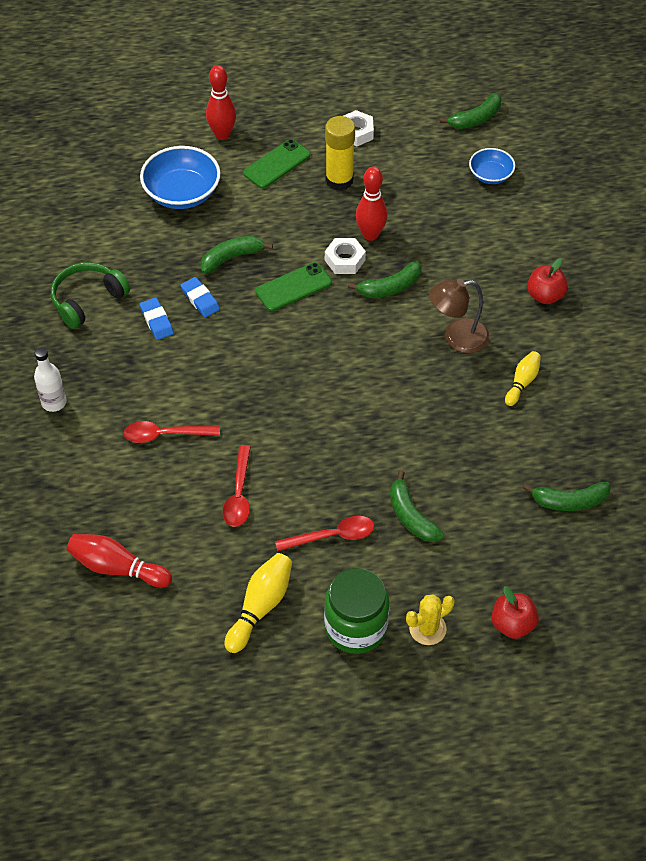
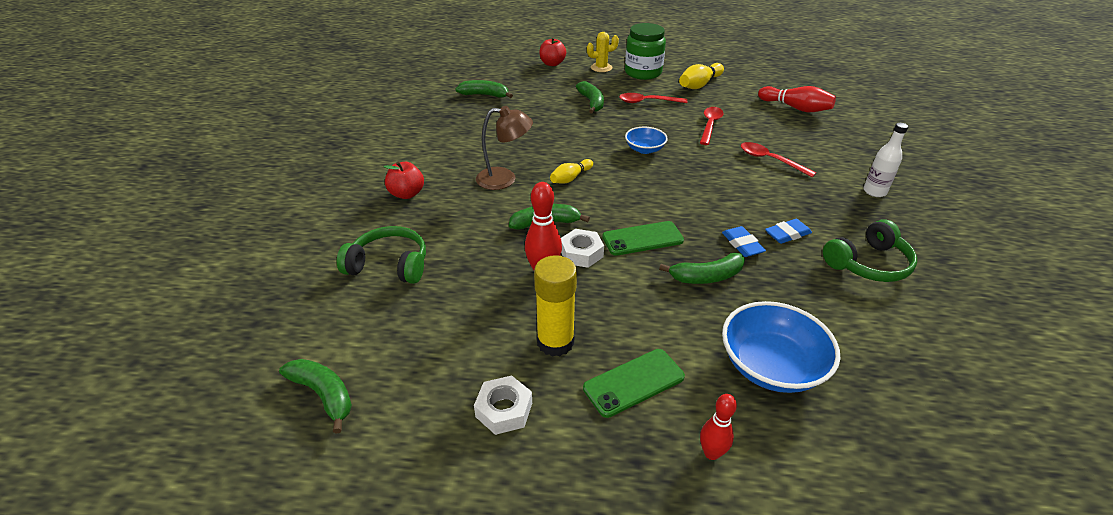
camera: 165 degrees left, 15 degrees down
red spoon [124,421,220,443] -> red spoon turned 150 degrees counterclockwise [741,142,816,177]
blue eraser [140,298,174,340] -> blue eraser turned 75 degrees clockwise [765,219,812,244]
red bowling pin [206,65,236,140] -> red bowling pin [700,394,737,460], size x0.65
green banana [440,93,502,129] -> green banana turned 60 degrees clockwise [279,359,352,433]
blue bowl [469,148,515,184] -> blue bowl moved to [625,127,668,154]
yellow bowling pin [505,351,541,406] -> yellow bowling pin moved to [550,159,593,183]
none -> green headphones [337,226,426,284]

